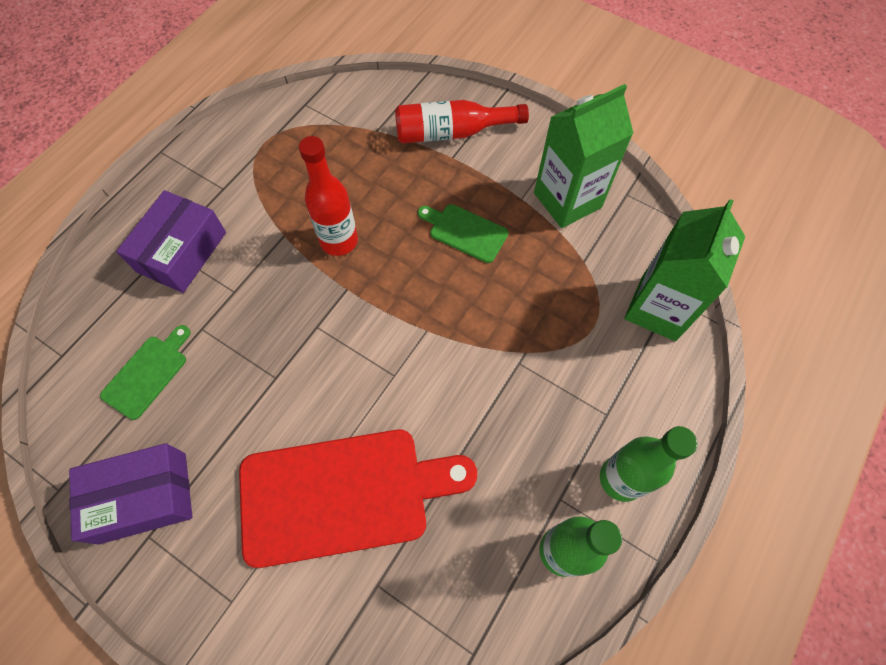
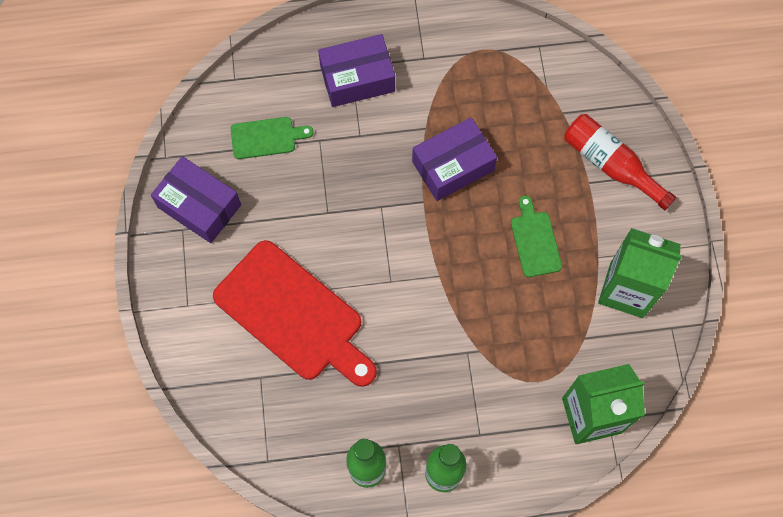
camera: 50 degrees right, 5 degrees up
red bottle [299,136,358,256] -> purple box [412,117,497,201]

